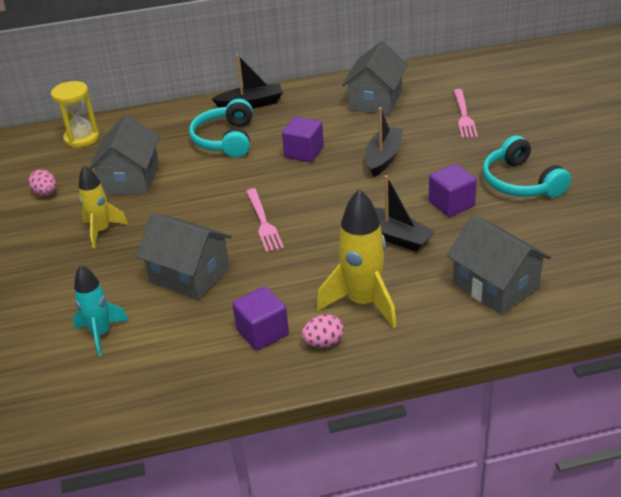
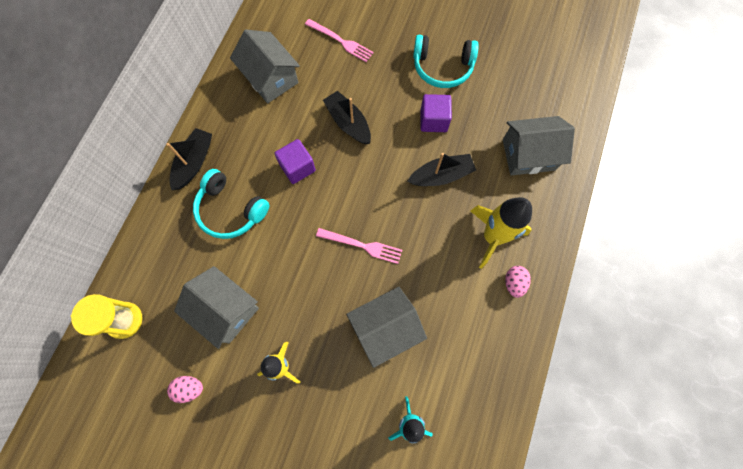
camera: 60 degrees left, 35 degrees up
purple cube [232,286,289,351] -> none

